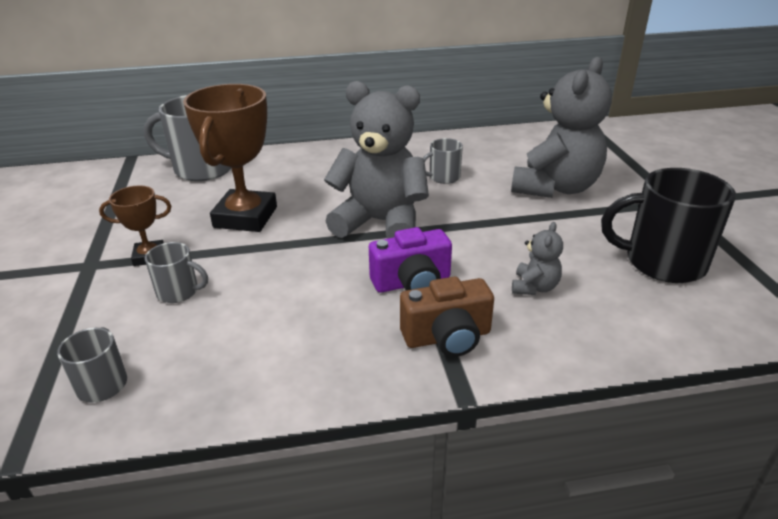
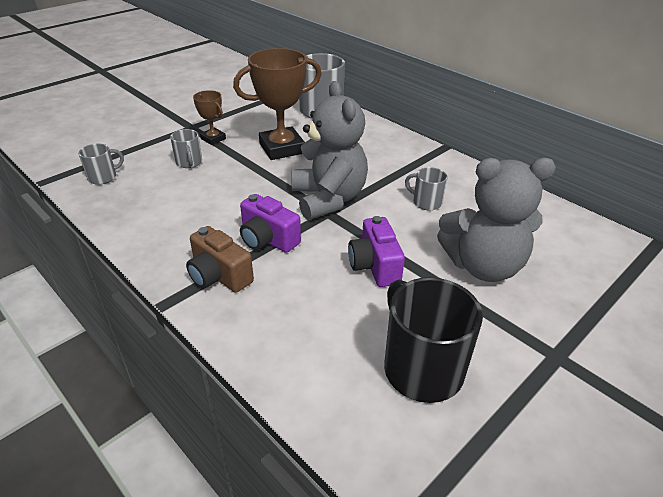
camera: 55 degrees right, 5 degrees up
grey teddy bear [512,222,563,295] -> none
none -> purple camera [348,216,405,287]

